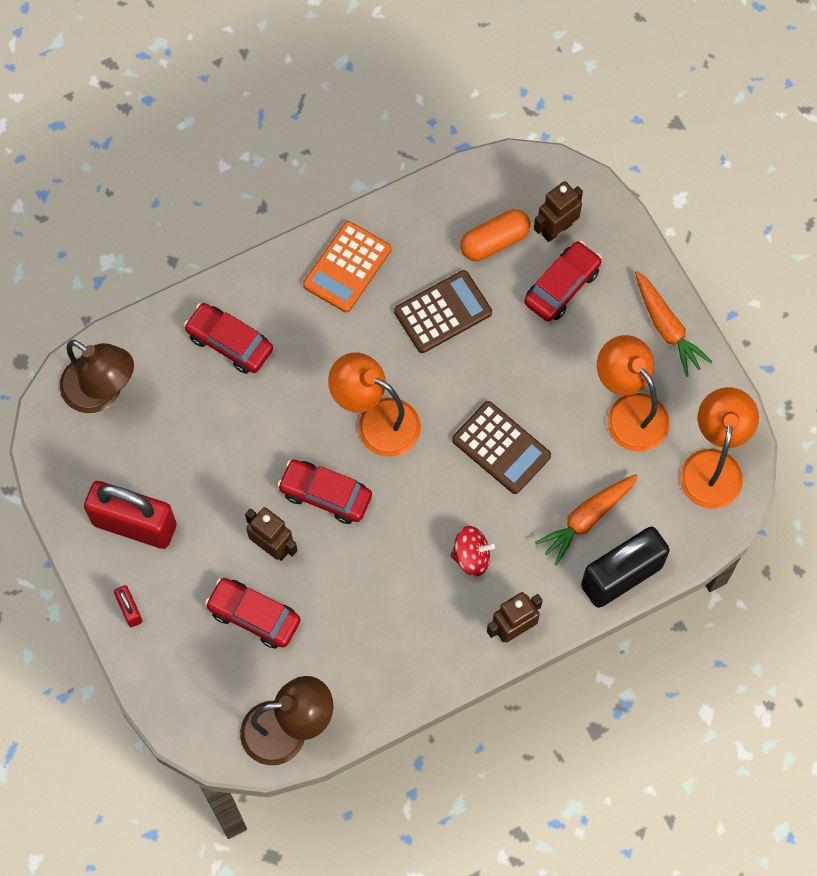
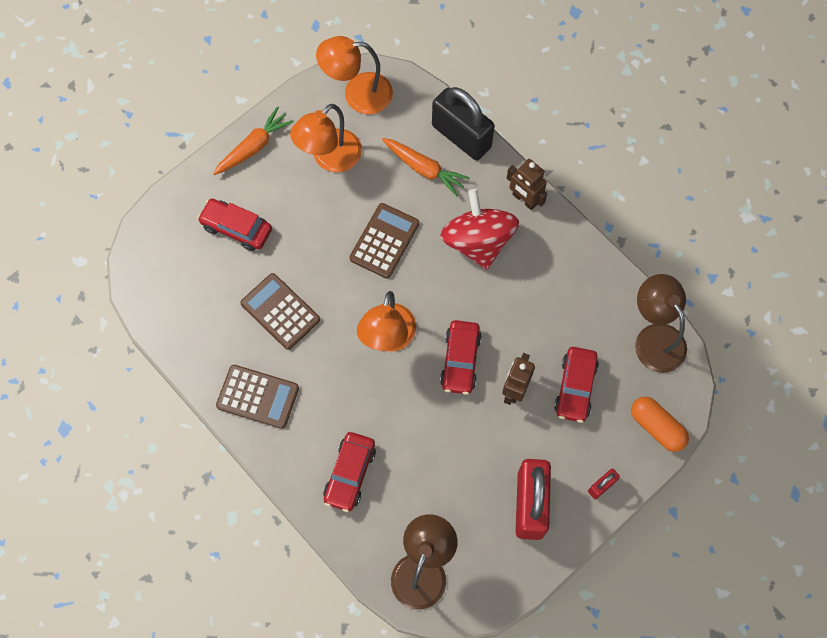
camera: 105 degrees left, 0 degrees up
orange calculator [303,221,391,313] -> brown calculator [216,365,299,429]
red spinning top [451,526,495,577] -> red spinning top [440,189,519,269], size x1.94
orange capsule [460,209,531,261] -> orange capsule moved to [631,397,689,452]
brown robot [534,181,583,242] -> none

